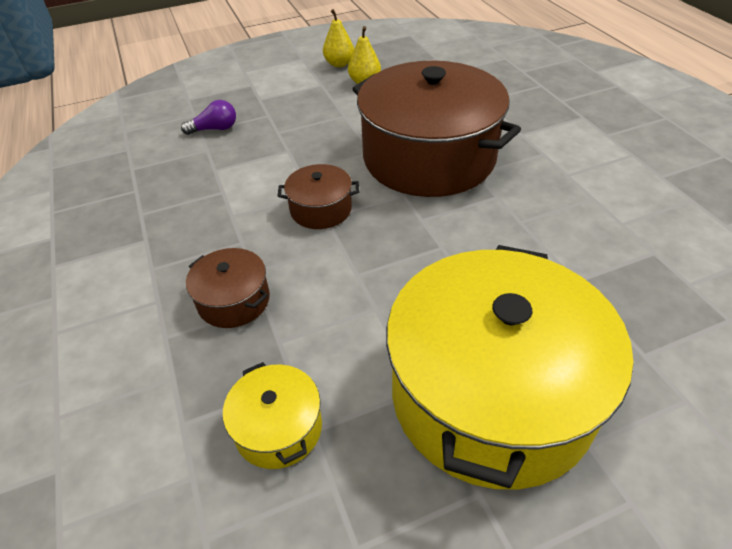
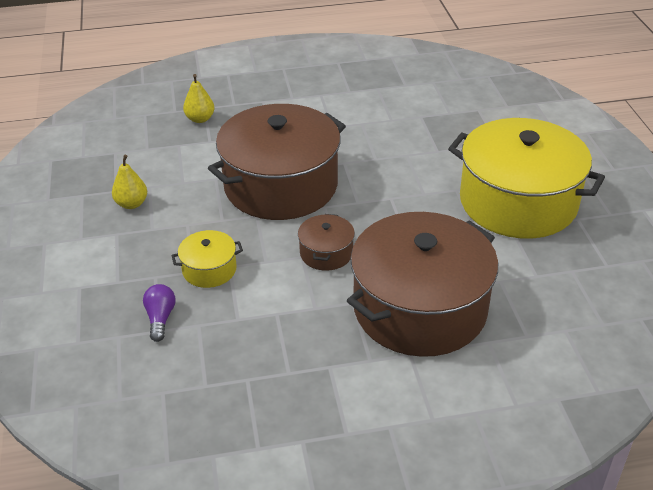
camera: 80 degrees left, 5 degrees down
brown pot [186,248,270,328] -> brown pot [347,212,498,357], size x2.33
yellow pot [223,362,322,469] -> yellow pot moved to [171,230,243,288]
yellow pear [323,9,354,67] -> yellow pear moved to [183,74,215,123]

